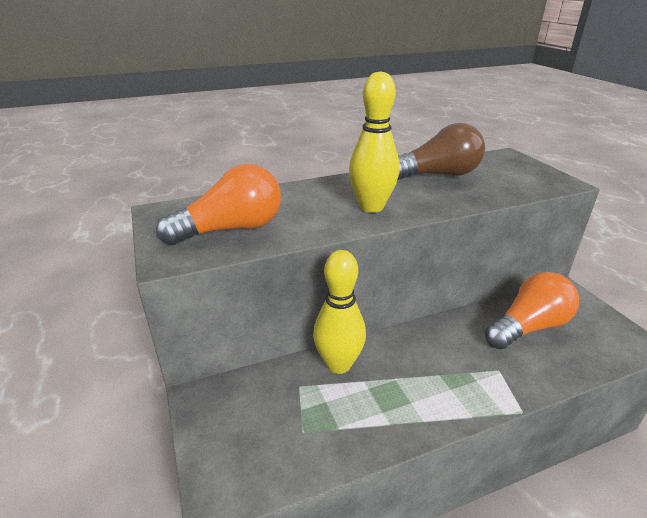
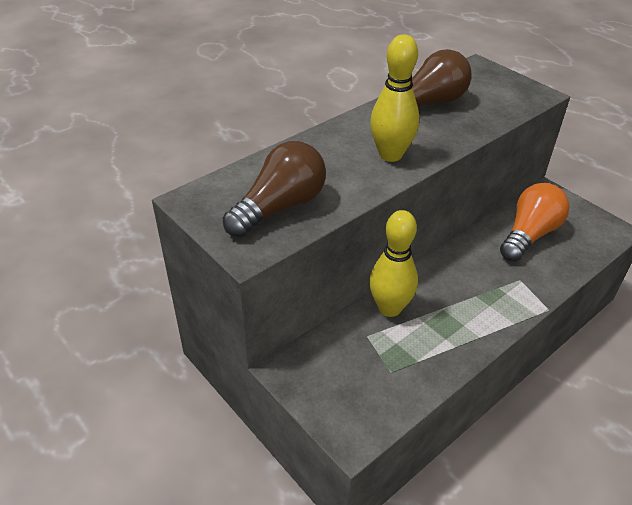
camera: 20 degrees left, 10 degrees up
orange light bulb [156,164,281,245] -> brown light bulb [223,141,326,237]

